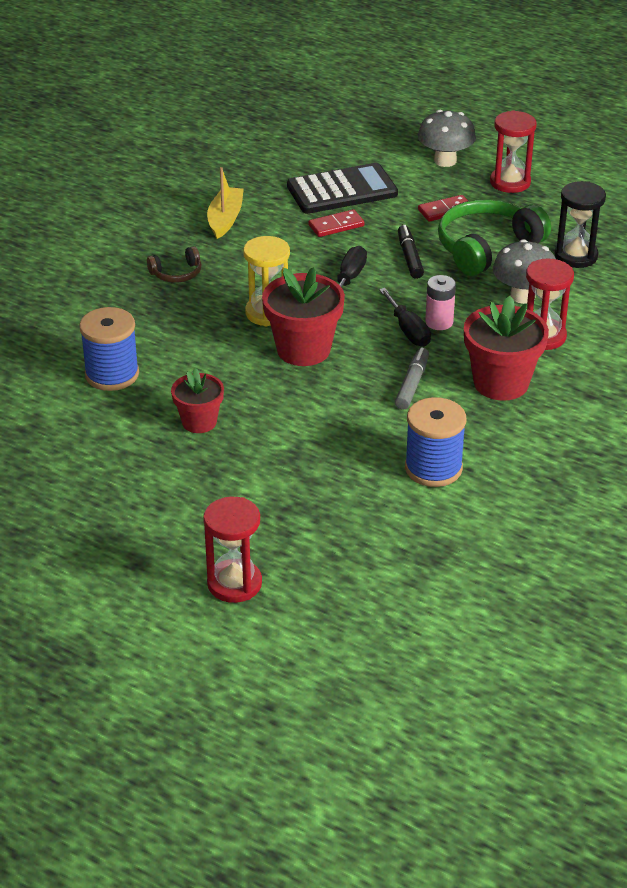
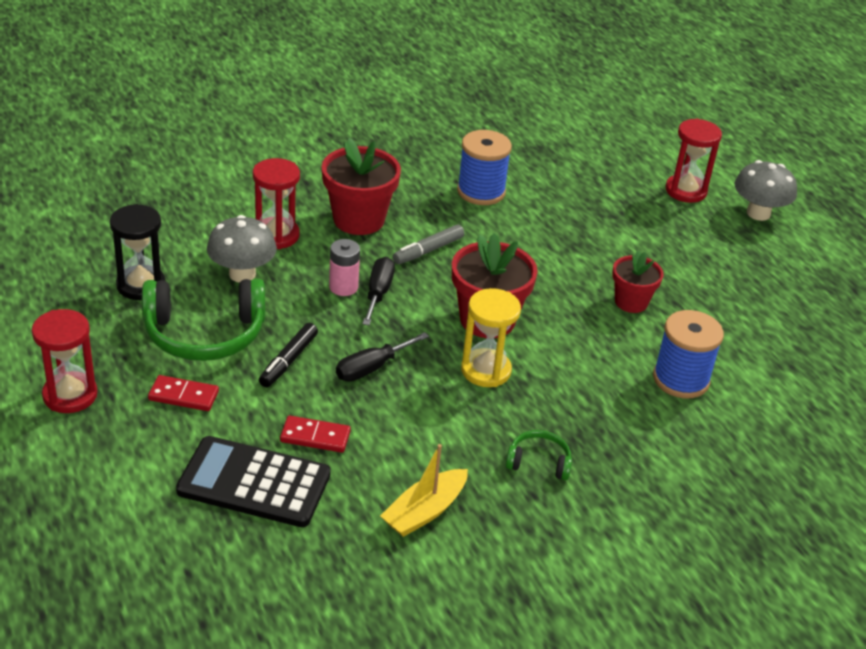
camera: 150 degrees left, 0 degrees up
brown headphones [147,246,201,282] -> green headphones [506,430,572,480]
grey mushroom [418,110,476,167] -> grey mushroom moved to [735,160,797,221]

